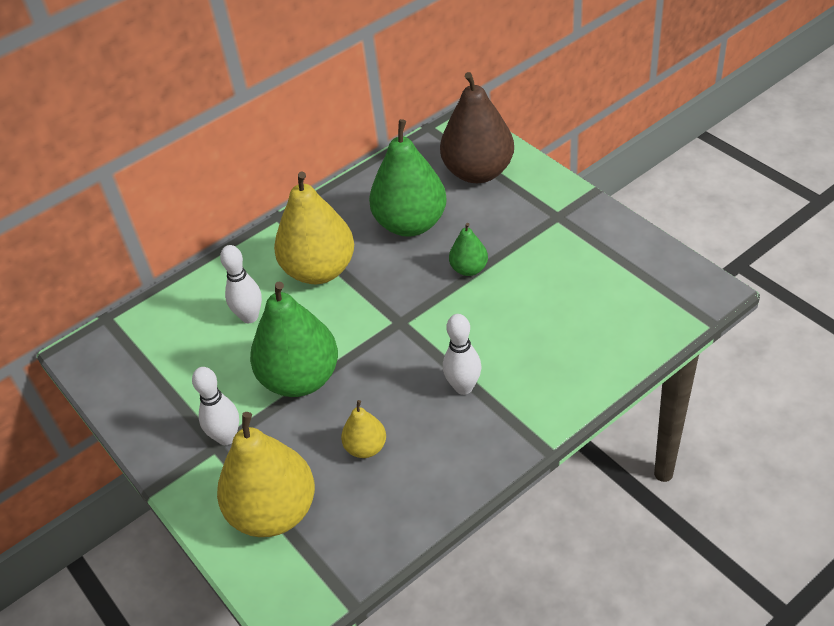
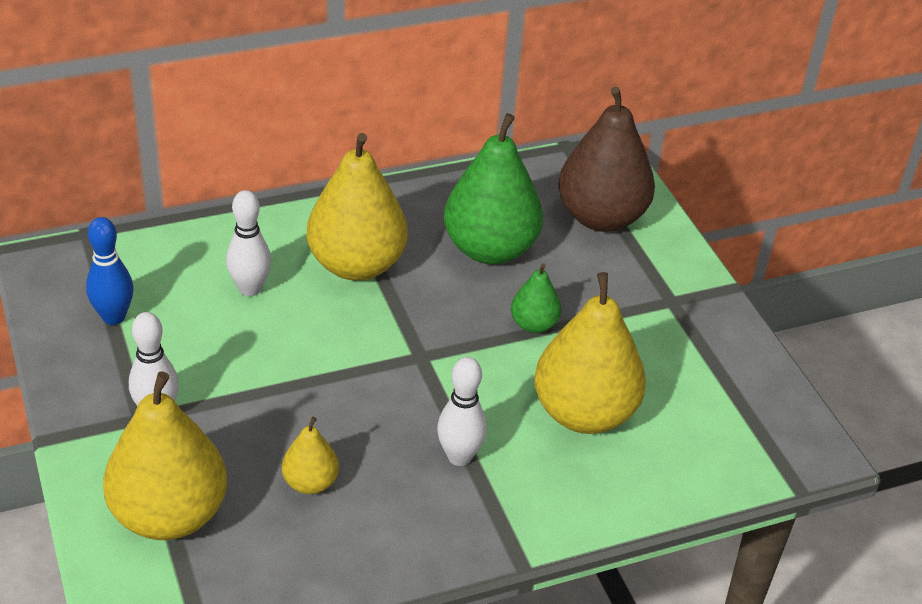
camera: 10 degrees right, 5 degrees down
green pear [250,281,338,397] -> none
none -> blue bowling pin [86,217,133,325]
none -> yellow pear [534,272,646,434]

